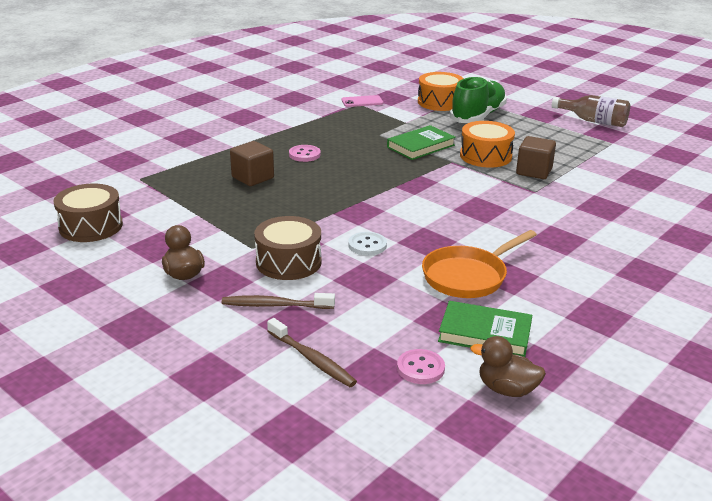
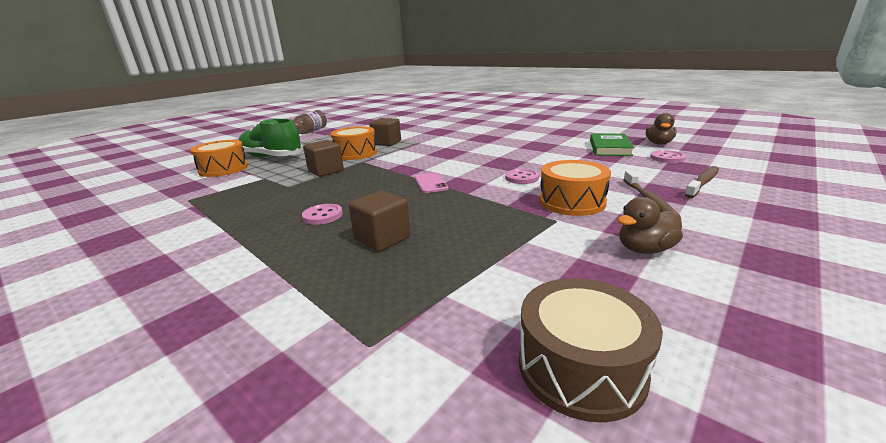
camera: 90 degrees left, 5 degrees down
brown drum [254,216,321,280] -> orange drum [540,160,611,216]
pink phone [342,95,384,107] -> pink phone moved to [415,173,448,193]
white button [348,232,387,256] -> pink button [505,169,539,184]
green book [387,125,456,160] -> brown cube [303,140,344,177]
orange pan [422,230,537,298] -> none

